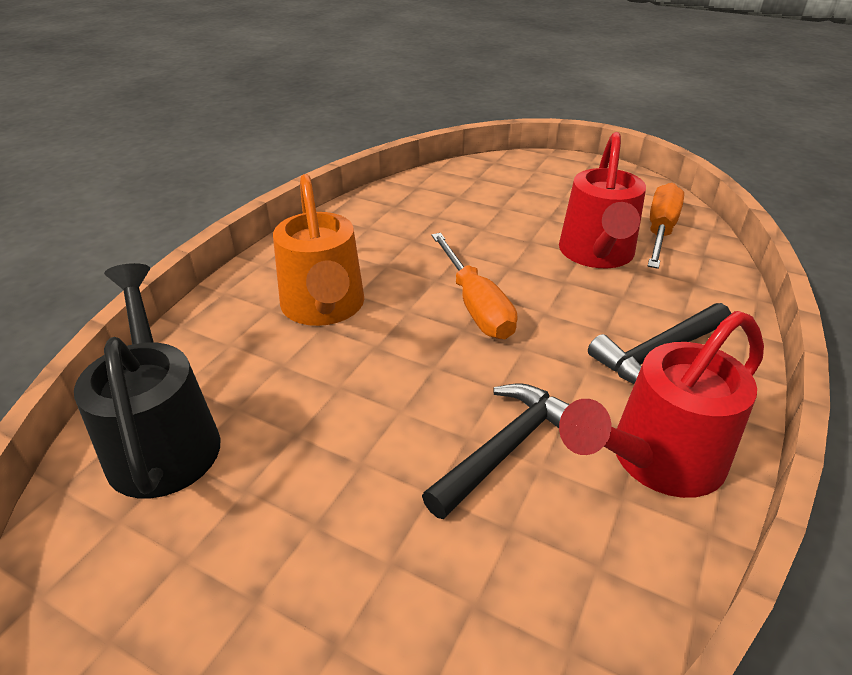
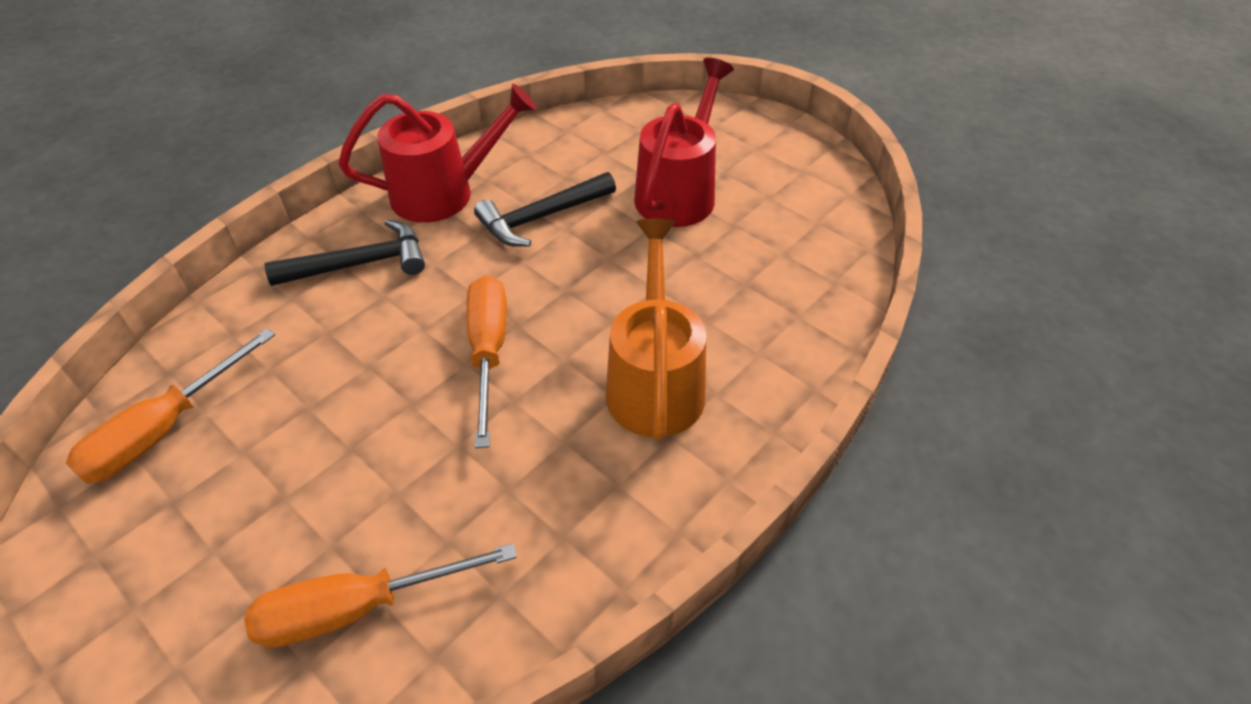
camera: 165 degrees left, 10 degrees up
black watering can [74,263,220,498] -> none
red watering can [559,132,646,268] -> red watering can moved to [634,58,734,227]
none -> orange screwdriver [244,543,517,648]

